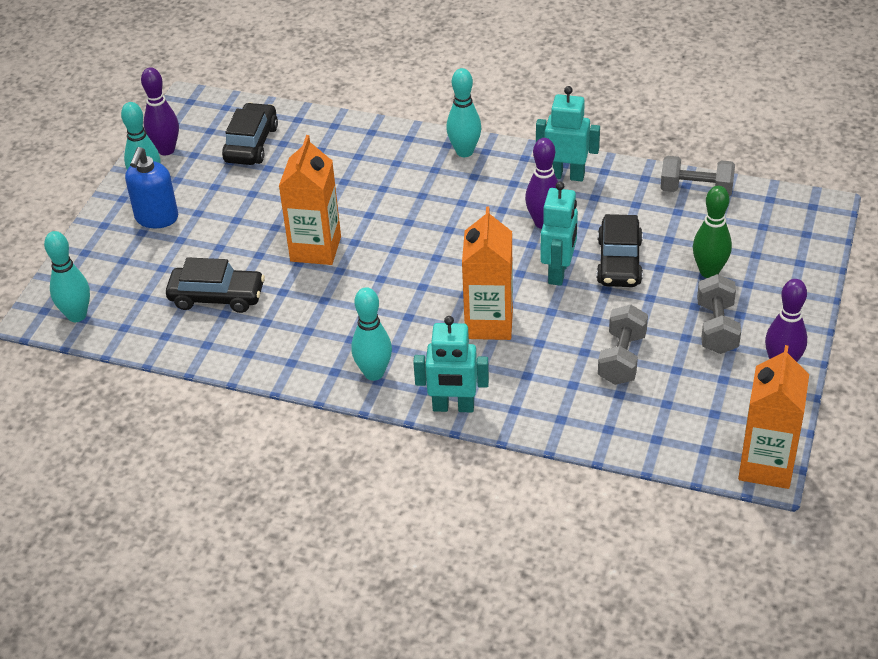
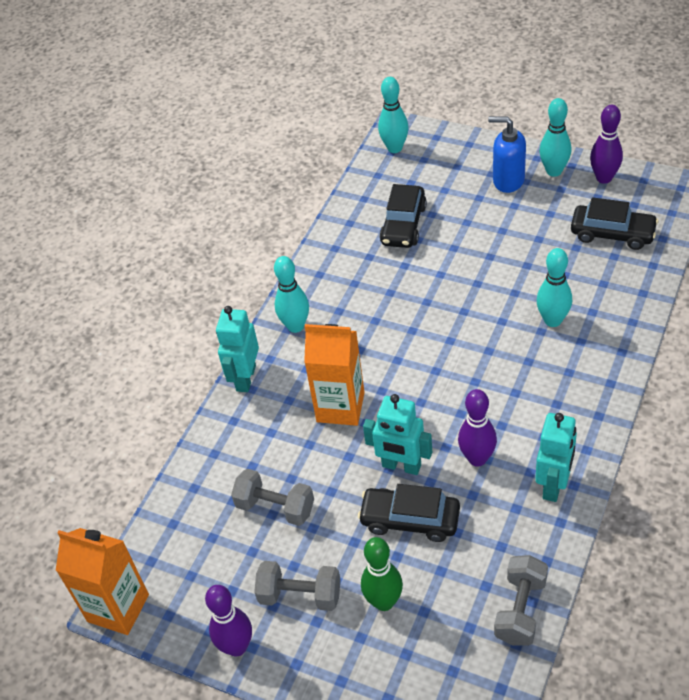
camera: 100 degrees right, 5 degrees up
orange carton [279,135,341,265] -> none
turquoise bowling pin [446,68,481,157] -> turquoise bowling pin moved to [537,248,572,327]

